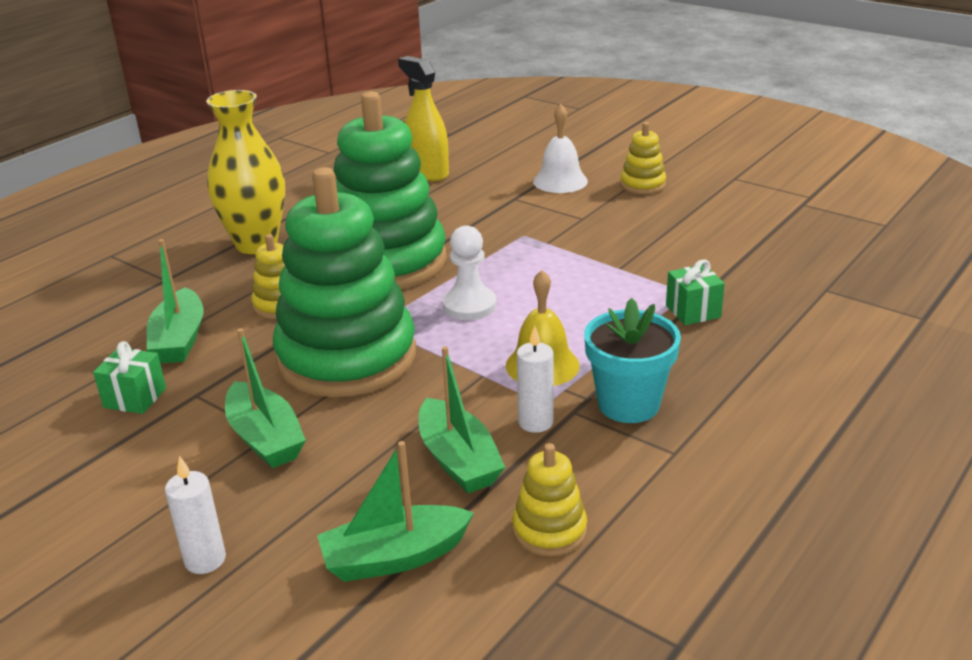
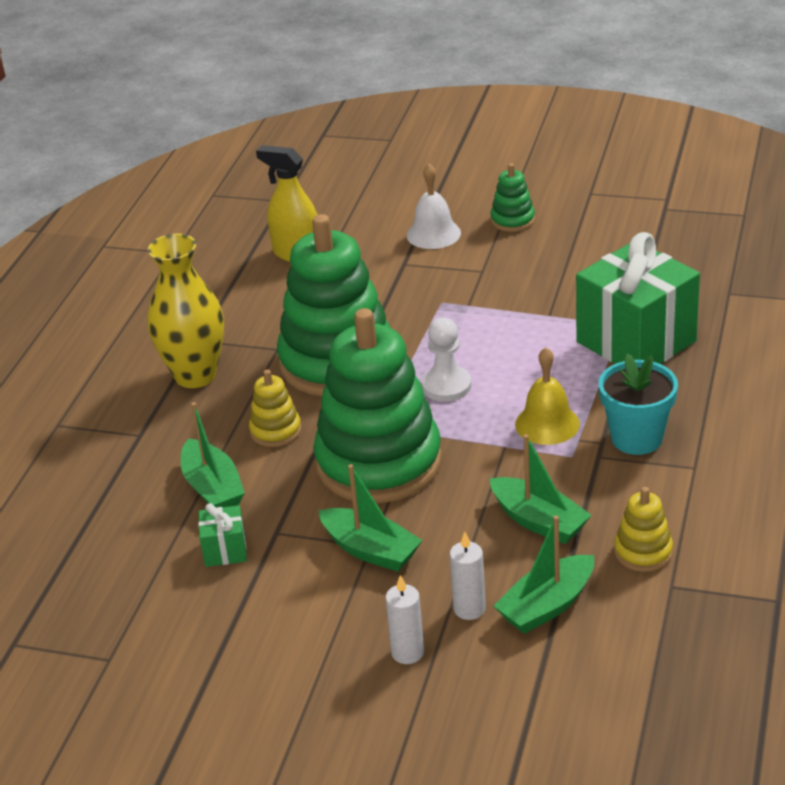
camera: 20 degrees left, 5 degrees up
white candle [517,325,554,433] -> white candle moved to [450,532,486,620]
yellow stacking toy [620,122,666,194] -> green stacking toy [490,163,535,232]
green gift [666,259,725,325] -> green gift [576,232,700,364], size x2.36

